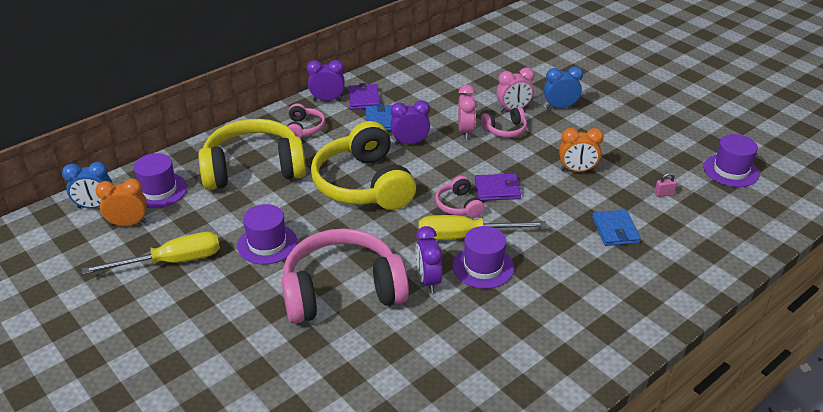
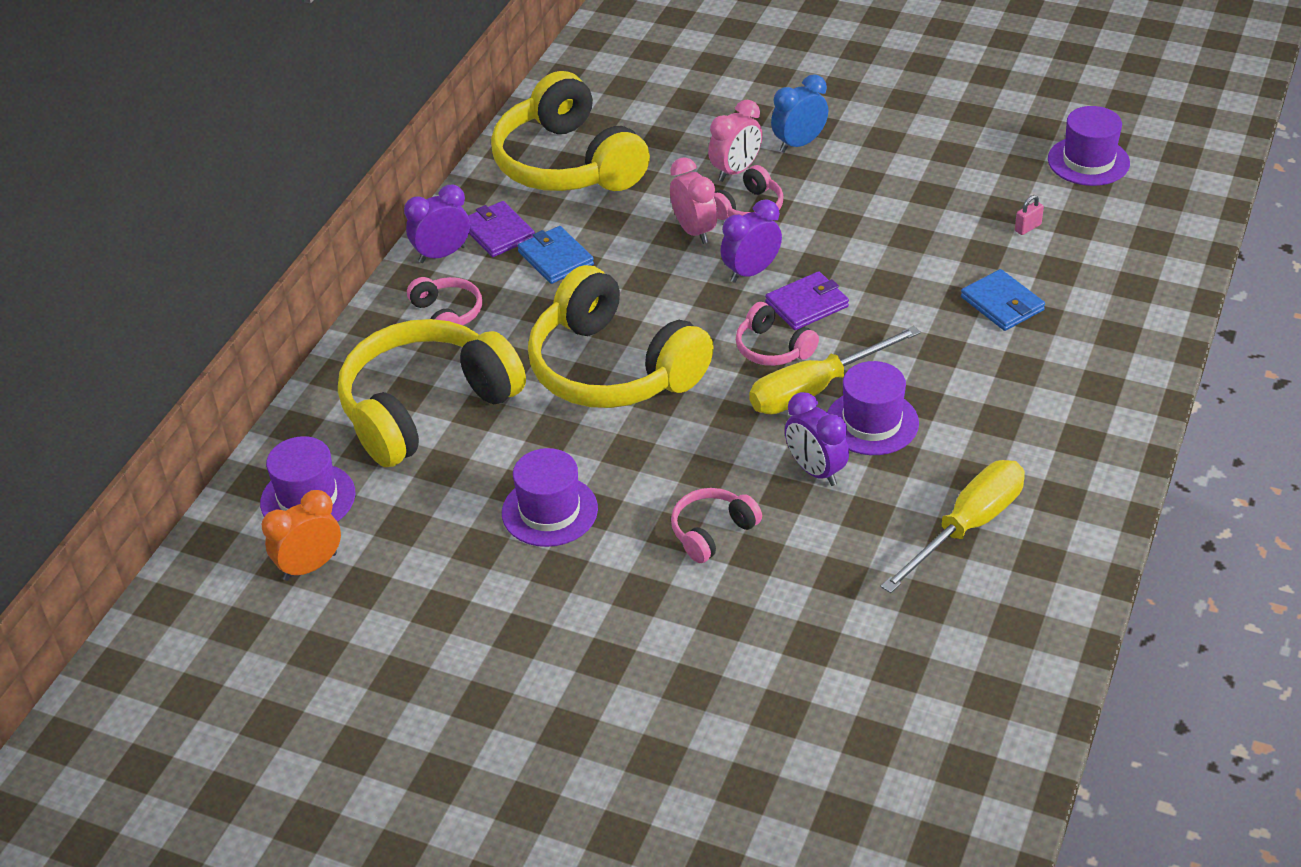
camera: 25 degrees left, 5 degrees up
blue clock [62,162,112,208] -> none
yellow screwdriver [82,232,220,275] -> yellow screwdriver moved to [881,460,1025,593]
pink headphones [282,228,409,324] -> pink headphones [671,488,762,563], size x0.45
purple clock [391,100,430,145] -> purple clock moved to [720,199,782,283]
orange clock [559,128,603,172] -> none
none -> yellow headphones [491,71,650,191]

